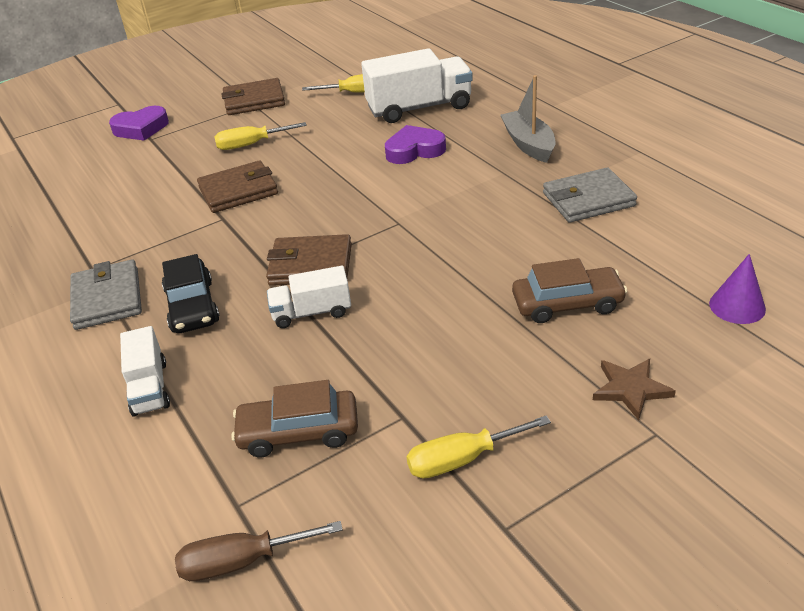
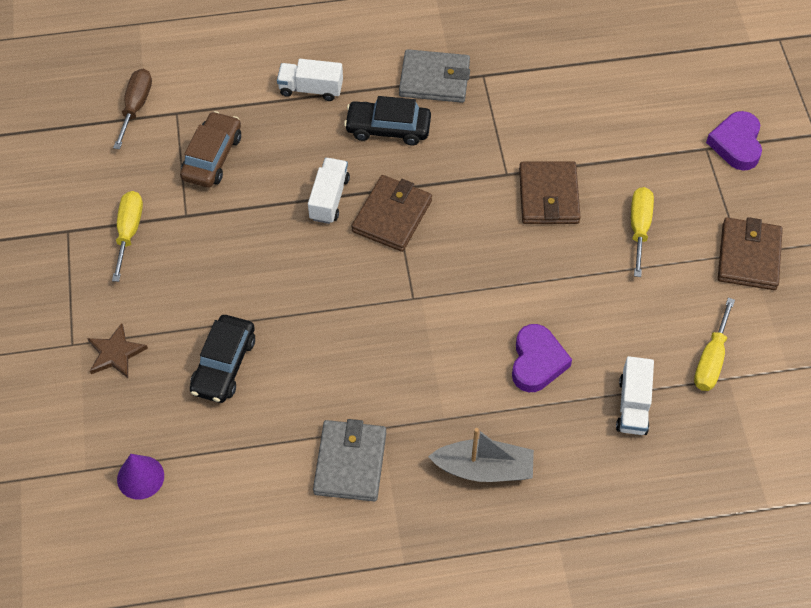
camera: 110 degrees right, 20 degrees up
white truck [361,48,473,123] -> white truck [616,356,654,435], size x0.56
brown car [512,258,628,323] -> black car [190,315,255,403]

